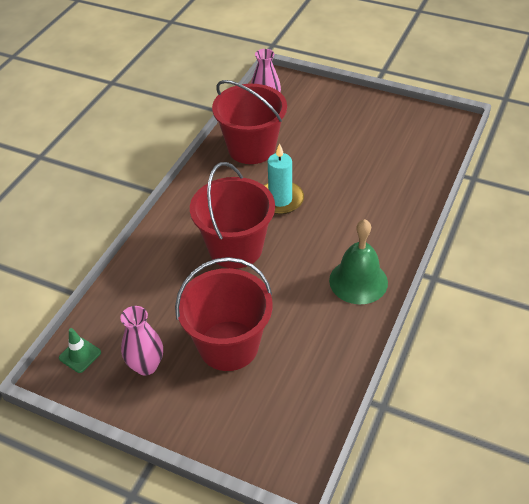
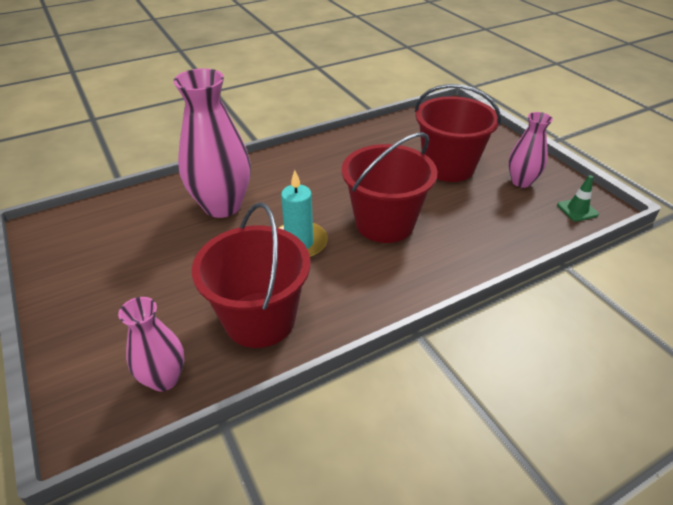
camera: 145 degrees left, 5 degrees down
green bell [329,219,388,304] -> none
none -> pink vase [173,68,251,218]

